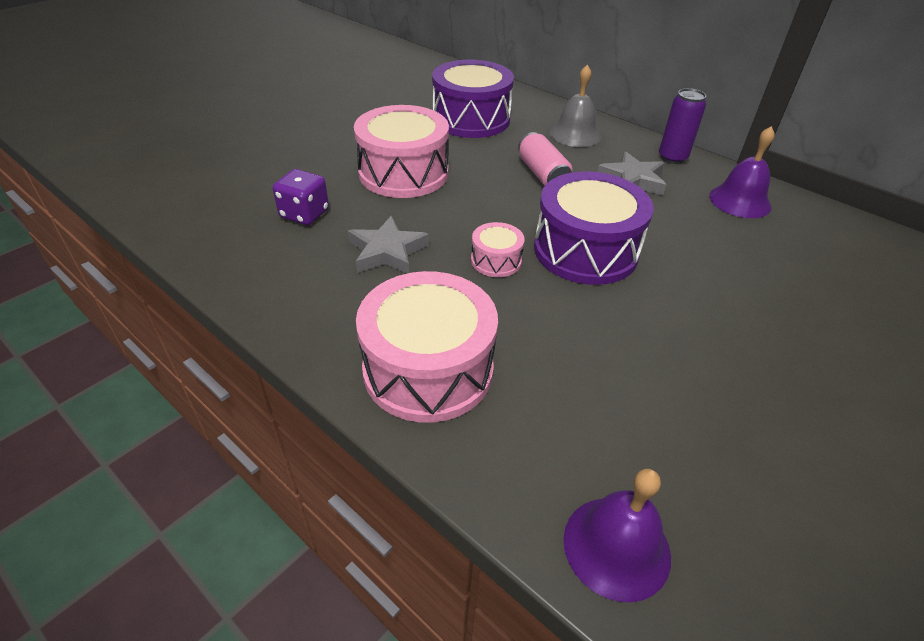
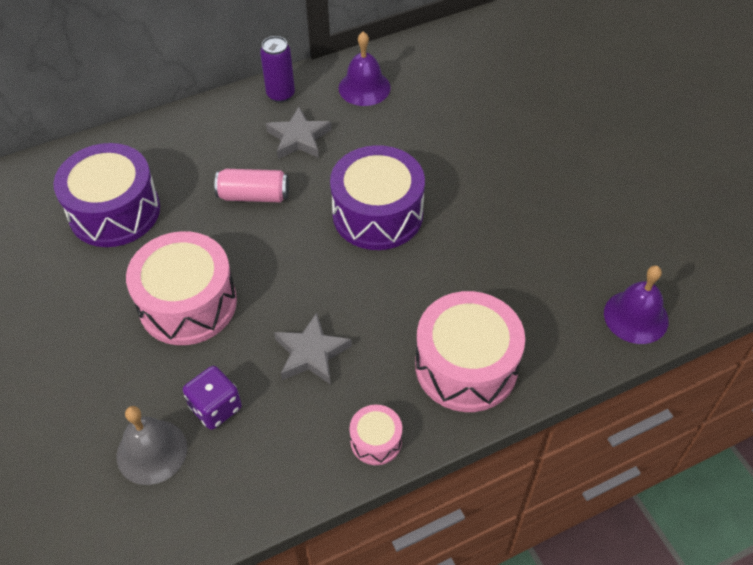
camera: 65 degrees left, 10 degrees up
pink drum [471,222,525,277] -> pink drum moved to [349,405,402,465]
grey bell [550,65,601,147] -> grey bell moved to [117,406,187,485]

